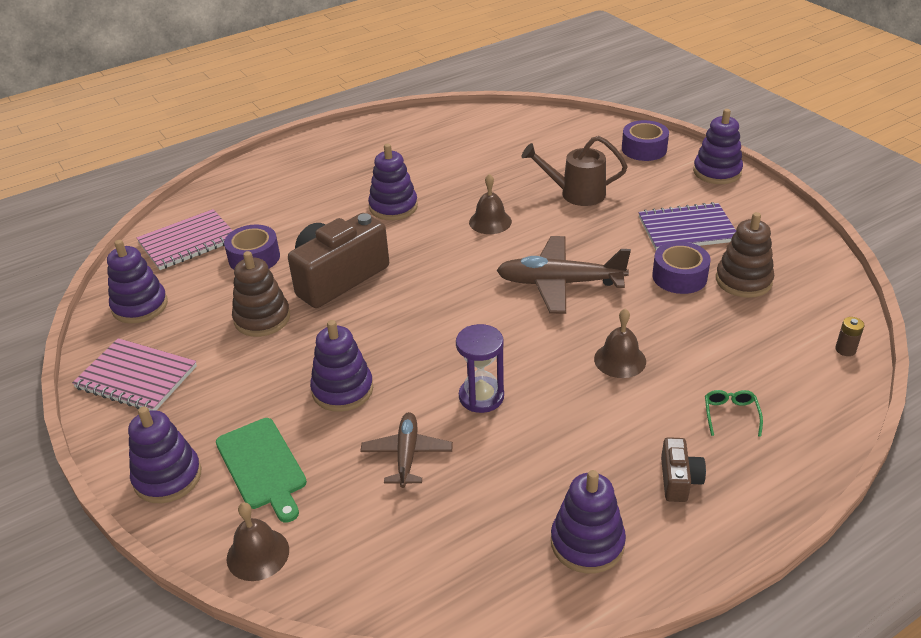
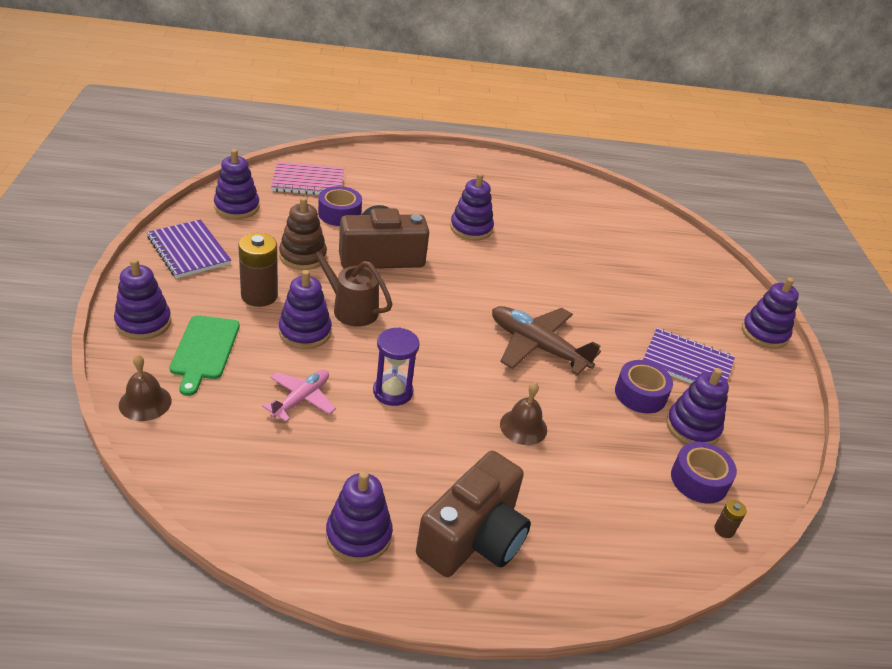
camera: 25 degrees right, 0 degrees up
pink notebook [72,338,197,411] -> purple notebook [147,219,231,278]
brown plane [360,412,453,488] -> pink plane [262,370,336,422]
brown bell [469,174,512,234] -> none
brown watering can [521,136,628,206] -> brown watering can moved to [306,241,392,327]
purple tape [622,120,669,161] -> purple tape moved to [671,442,737,504]
brown camera [661,437,706,502] -> brown camera [416,451,531,577], size x2.15
green glasses [705,390,763,437] -> none
brown stacking toy [716,212,774,298] -> purple stacking toy [666,368,729,445]
none -> brown battery [238,233,278,307]

